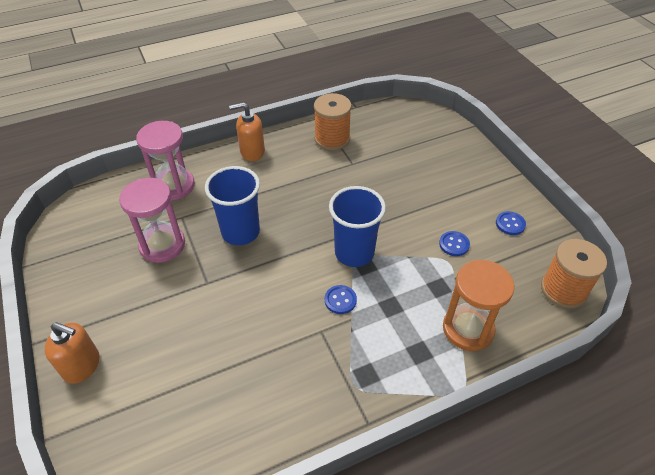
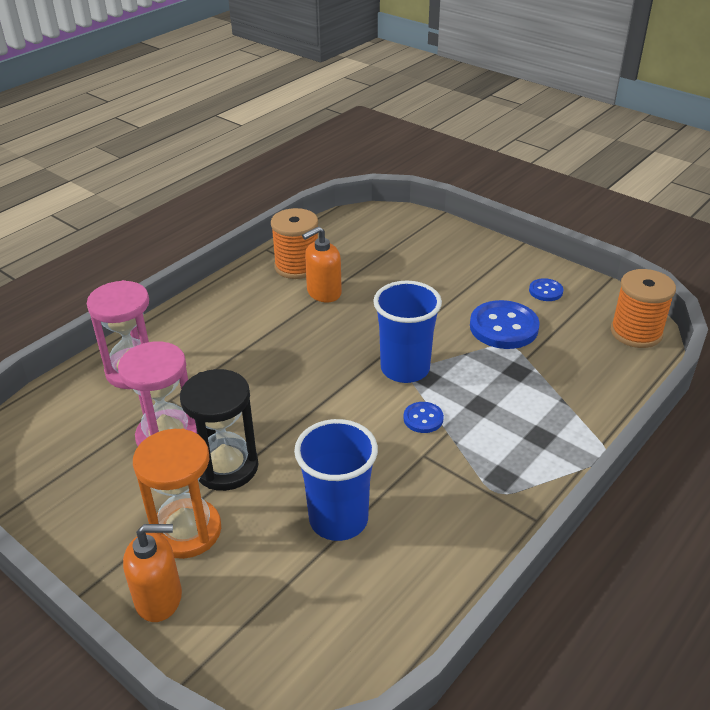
camera: 25 degrees left, 10 degrees down
blue cup [205,166,260,245] -> blue cup moved to [294,419,378,541]
orange soap dispenser [229,102,265,161] -> orange soap dispenser moved to [302,226,342,302]
blue button [439,231,470,256] -> blue button [470,300,540,349], size x1.93
orange hourglass [443,260,514,351] -> orange hourglass moved to [133,429,221,559]
none -> black hourglass [180,369,258,491]

